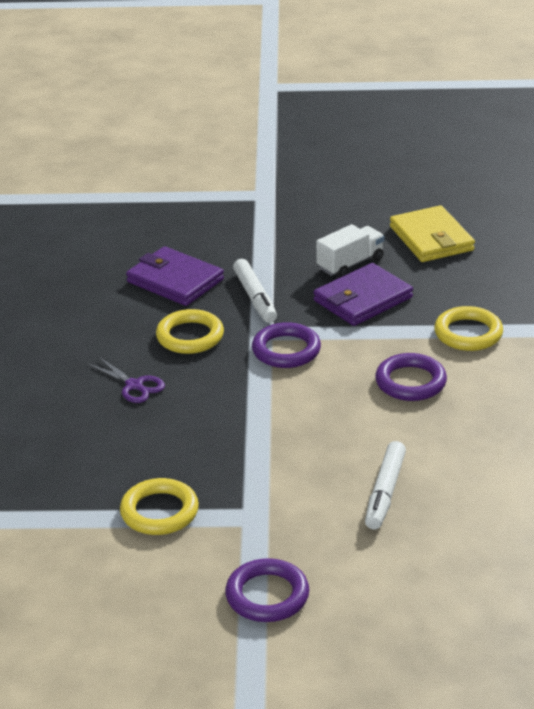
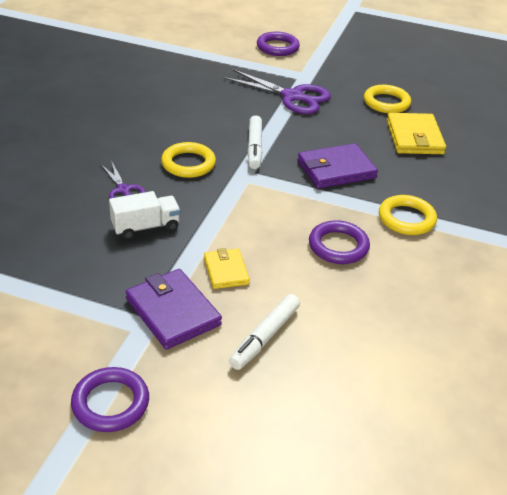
camera: 15 degrees right, 5 degrees up
yellow ring [120,478,199,535] -> yellow ring moved to [364,85,411,113]
purple wallet [126,246,224,306] -> purple wallet moved to [126,269,222,350]
purple ring [252,322,321,368] -> purple ring moved to [257,32,300,56]
white truck [316,224,385,278] -> white truck moved to [109,191,180,239]
none -> yellow wallet [204,248,250,289]
none -> purple scissors [223,69,331,114]

